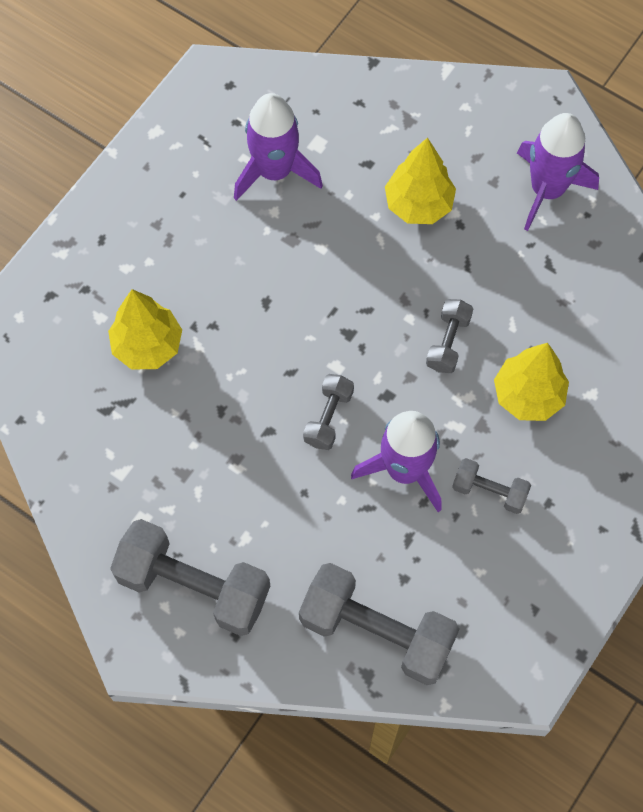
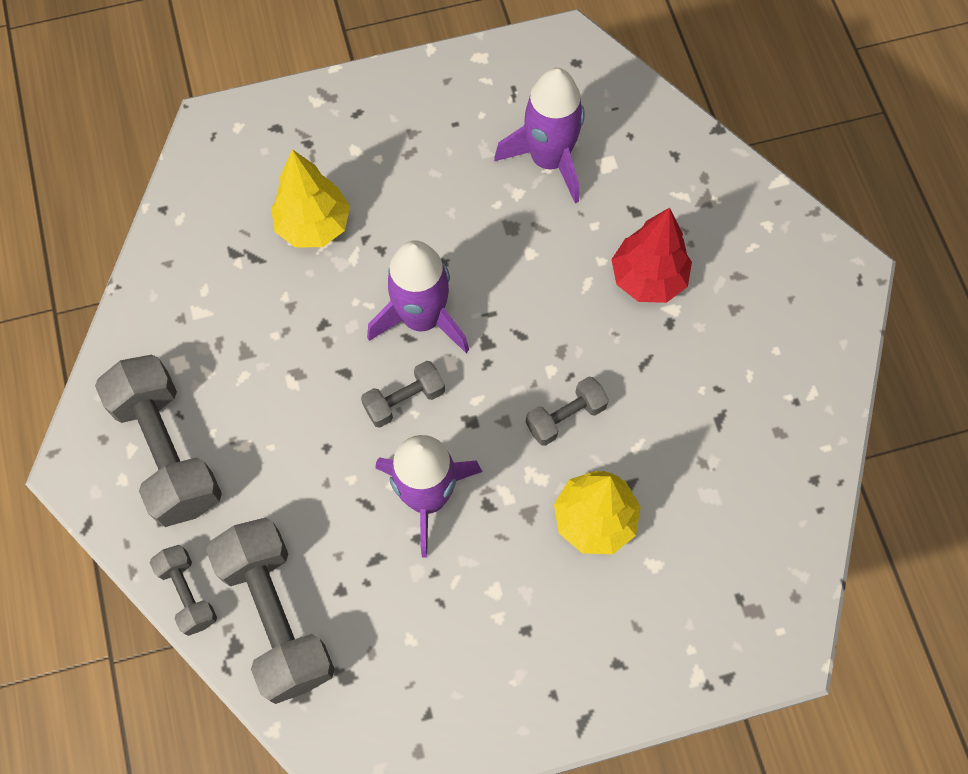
camera: 40 degrees right, 0 degrees up
yellow tree [385,138,456,224] -> red tree [611,207,692,303]
grey dumbbell [452,458,531,514] -> grey dumbbell moved to [150,545,217,636]
purple rocket [517,113,599,231] -> purple rocket moved to [367,240,469,353]

